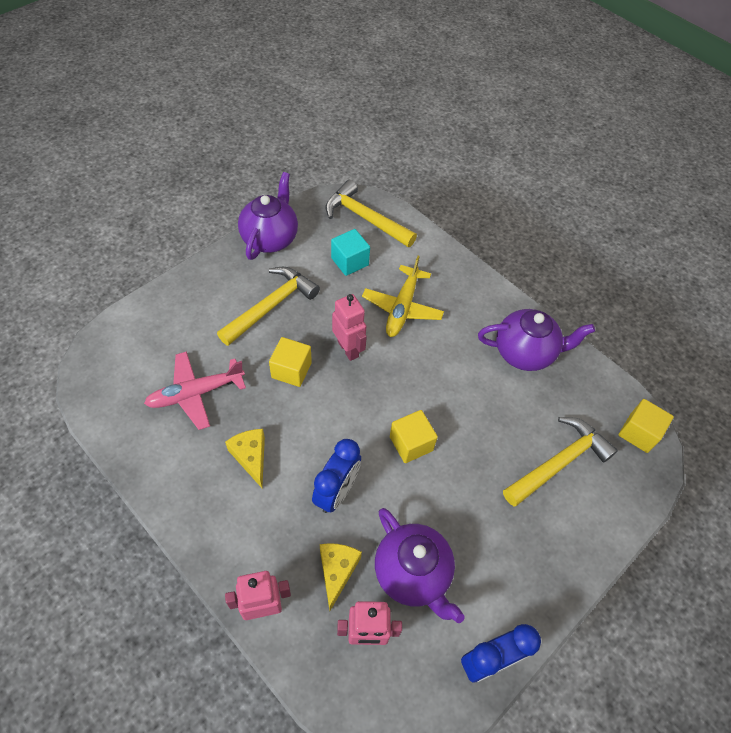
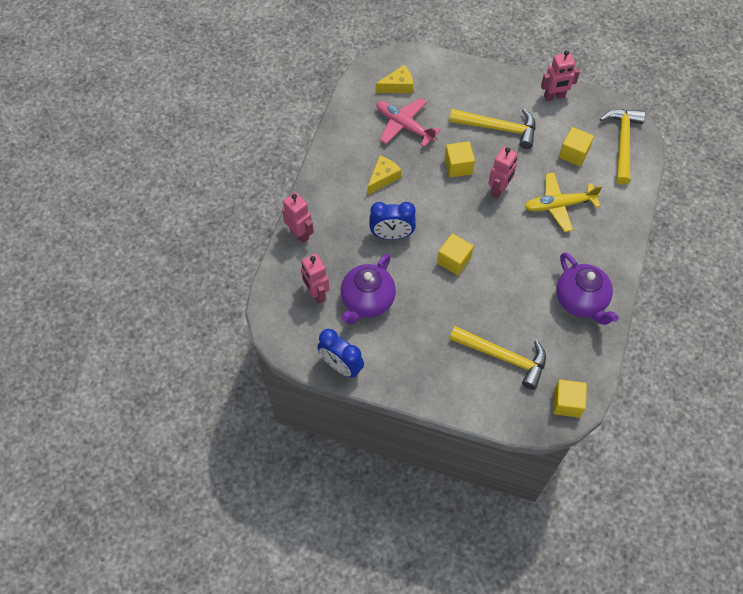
camera: 65 degrees right, 5 degrees up
purple teapot [238,172,298,260] -> pink robot [541,50,580,101]
yellow cheese [320,543,362,610] -> yellow cheese moved to [375,65,413,93]
turquoise cube [331,229,370,276] -> yellow cube [559,127,594,166]

